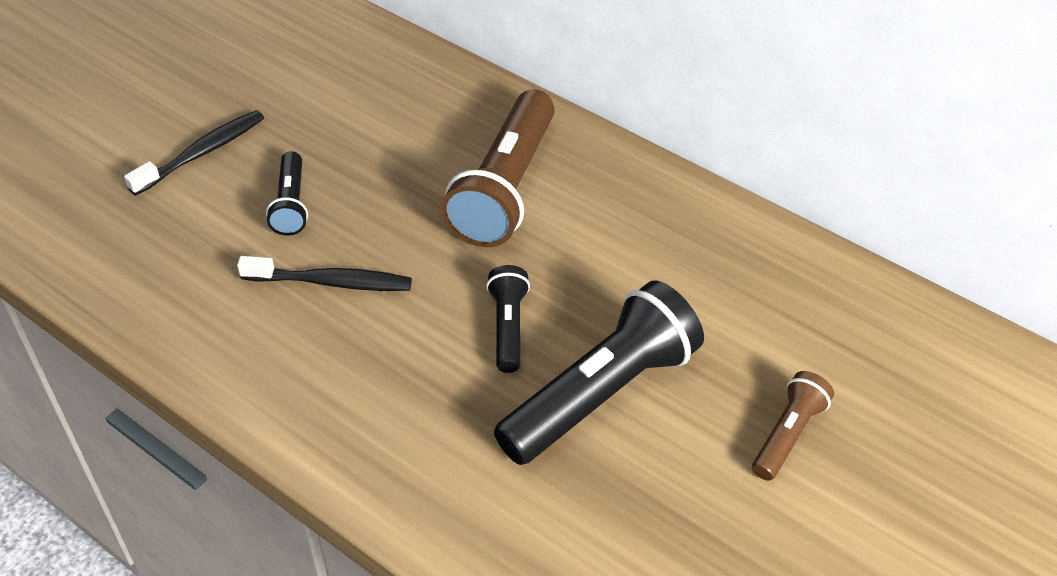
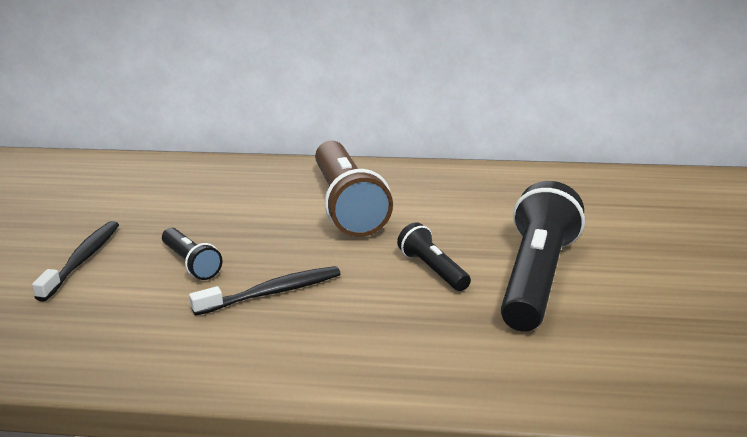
camera: 30 degrees left, 20 degrees down
brown flashlight [752,371,834,481] -> none

